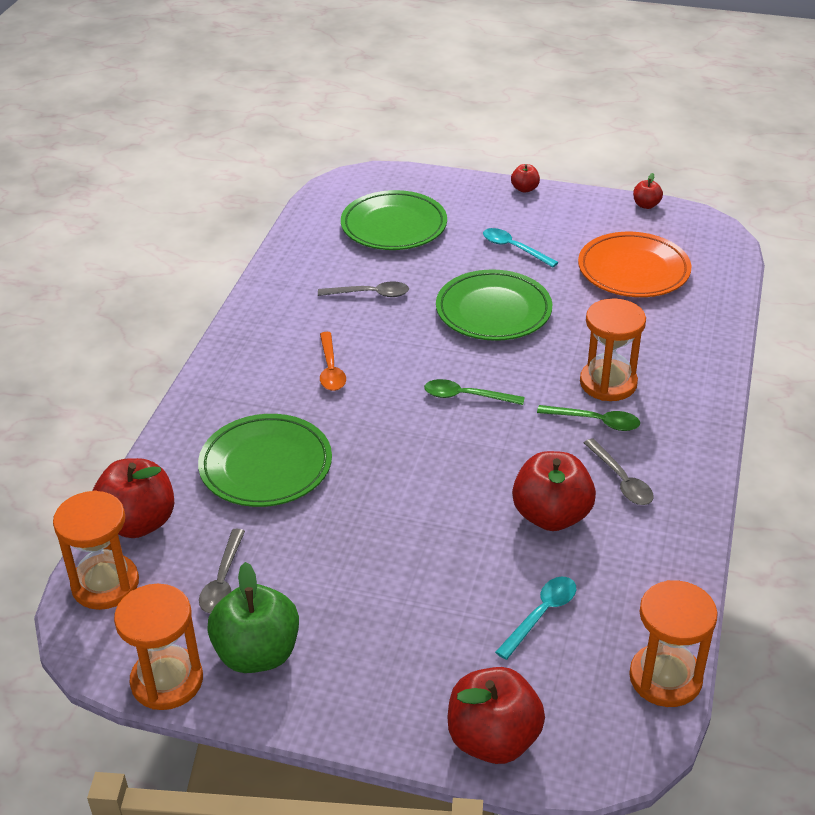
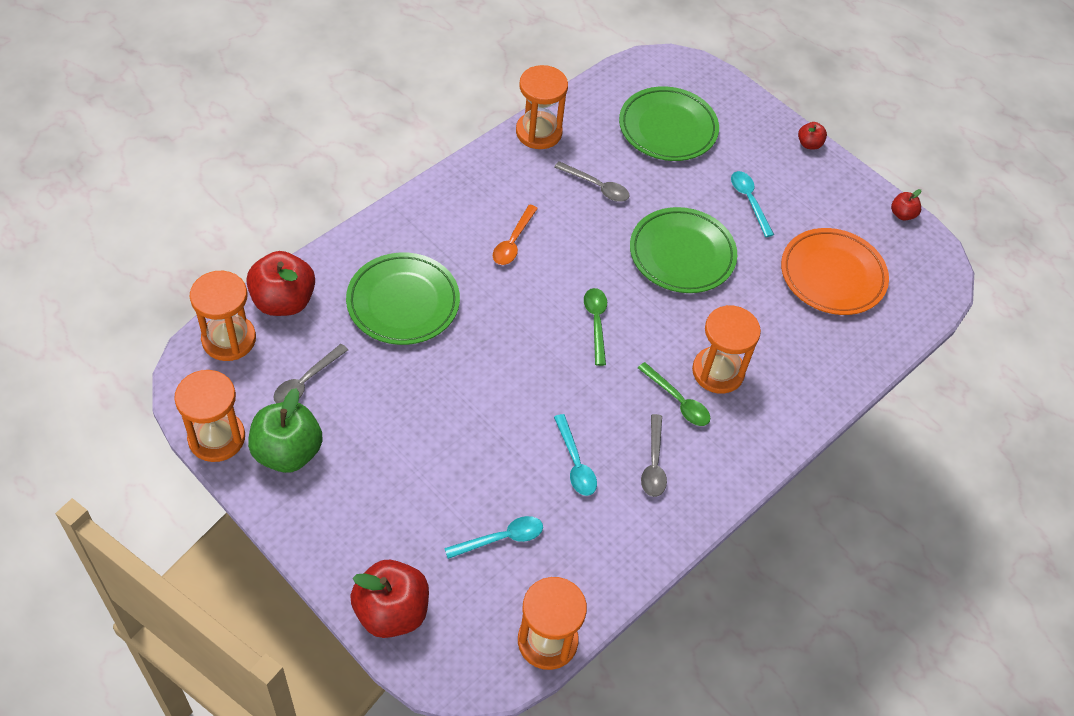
camera: 25 degrees right, 15 degrees up
green spoon [424,379,525,405] -> green spoon turned 45 degrees clockwise [584,288,607,366]
red apple [512,451,596,531] -> turquoise spoon [554,414,597,496]
none -> orange hourglass [516,65,568,149]

